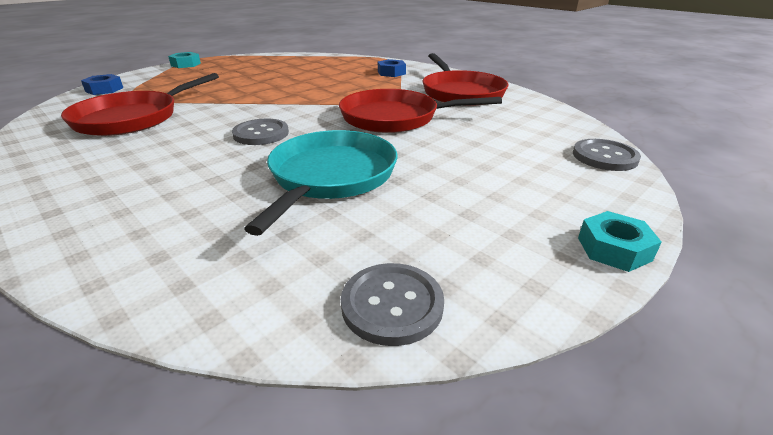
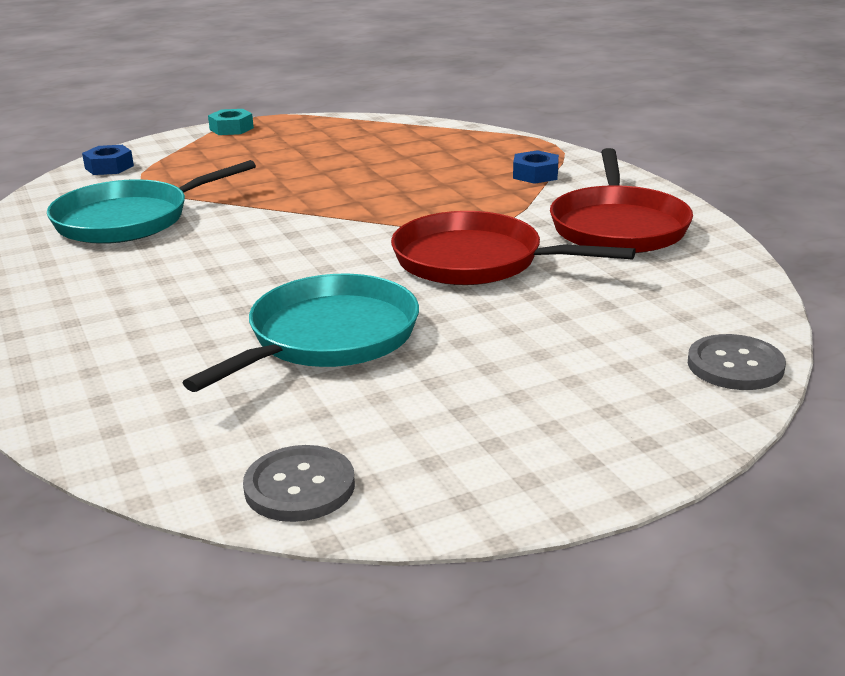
camera: 20 degrees right, 5 degrees down
red pan [61,73,219,136] -> turquoise pan [47,160,256,244]
grey button [232,118,289,145] -> none
turquoise nut [578,211,662,272] -> none

